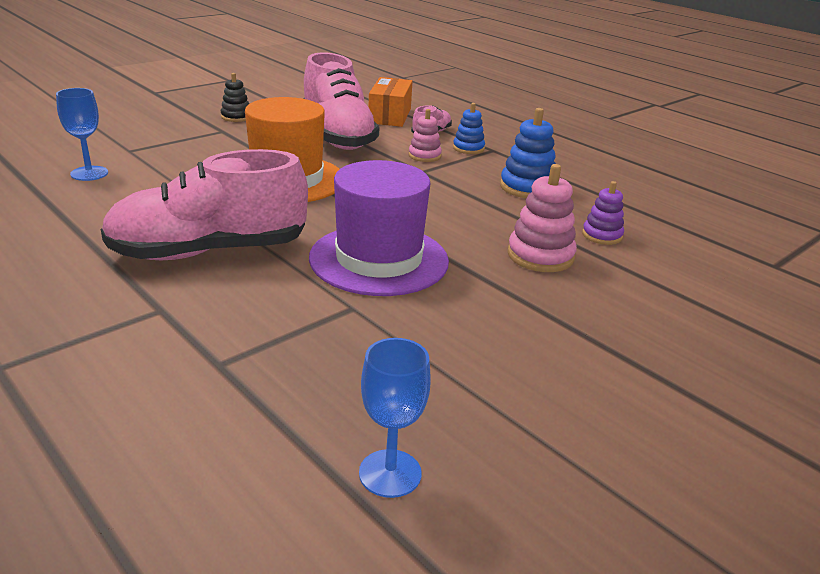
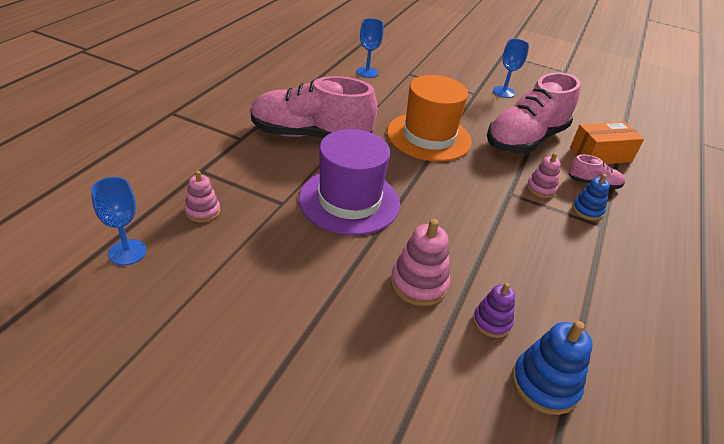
camera: 65 degrees right, 10 degrees up
pink shoe [101,149,308,260] -> pink shoe turned 45 degrees counterclockwise [250,76,377,138]
black stacking toy [221,73,249,122] -> blue goblet [493,39,529,98]
blue stacking toy [500,108,556,198] -> blue stacking toy moved to [512,321,593,415]
none -> pink stacking toy [184,171,220,223]

